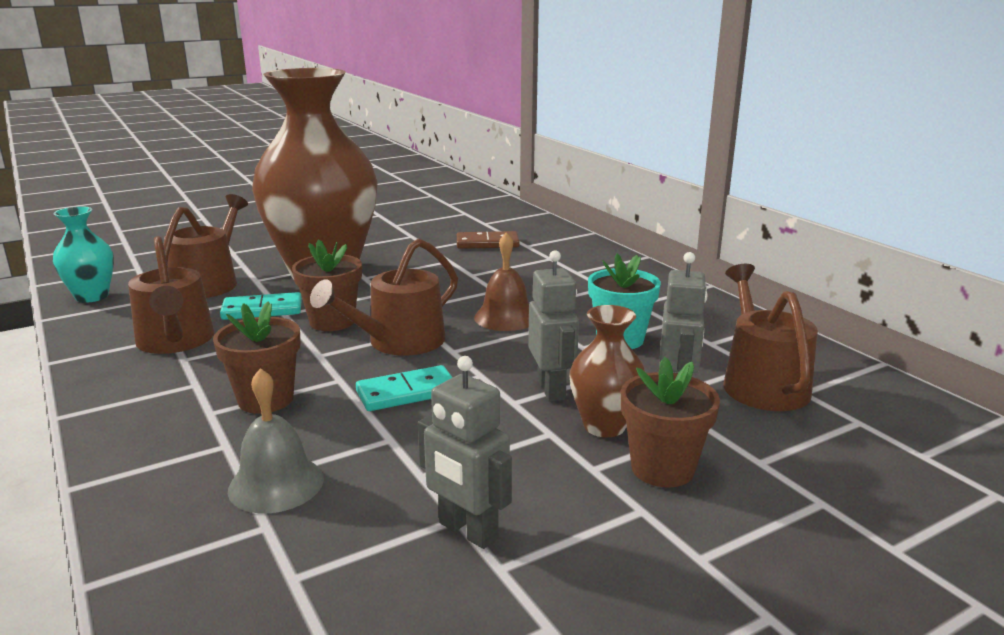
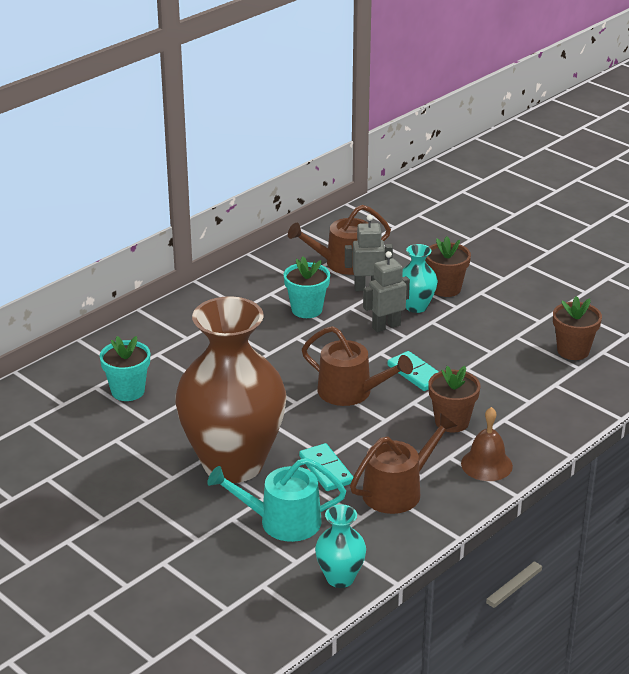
camera: 105 degrees left, 10 degrees up
brown watering can [163,194,248,298] -> turquoise watering can [207,458,346,542]
grey bell [228,368,324,513] -> none
brown flower pot [292,239,362,331] -> brown flower pot moved to [553,296,602,360]
grey robot [418,356,512,549] -> none
brown domino [457,231,520,249] -> turquoise flower pot [100,336,150,401]
brown bell [474,232,529,331] -> brown bell moved to [461,407,513,481]
brown vase [569,305,645,437] -> turquoise vase [402,244,438,313]

